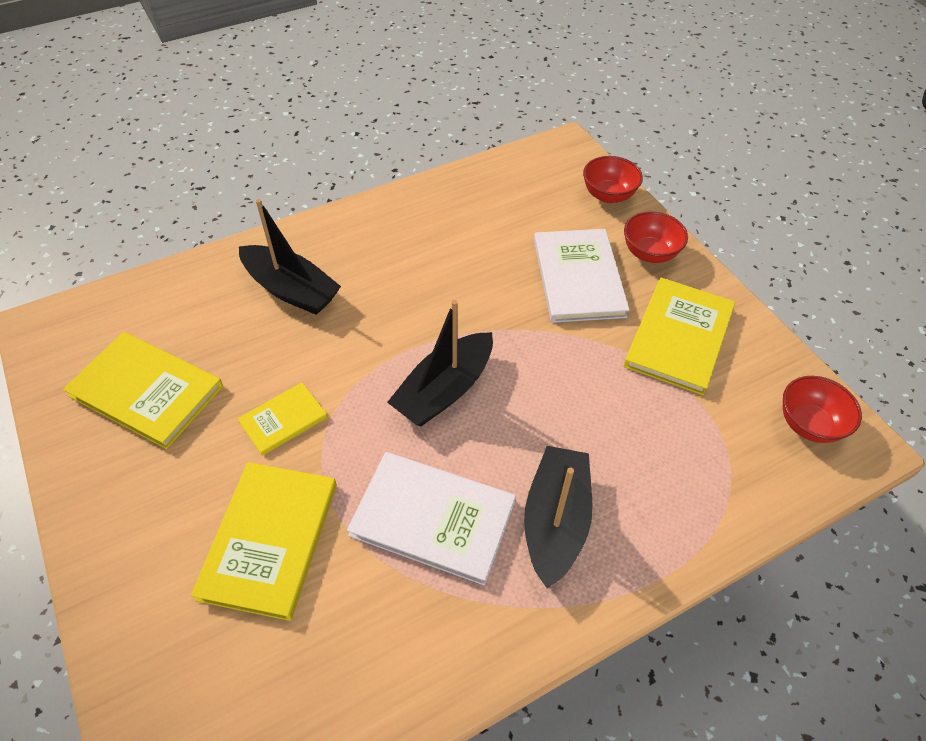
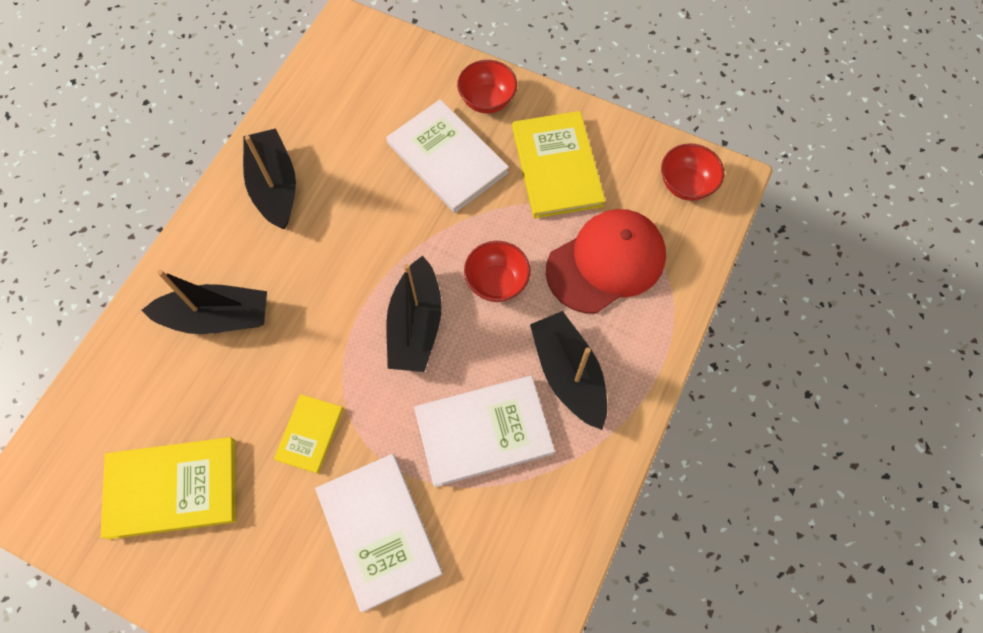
camera: 35 degrees left, 15 degrees up
yellow book [191,462,337,621] -> white book [315,454,443,612]
red bowl [583,156,643,203] -> red bowl moved to [464,241,530,302]
none -> black boat [243,128,296,229]
none -> red cap [546,209,666,314]

